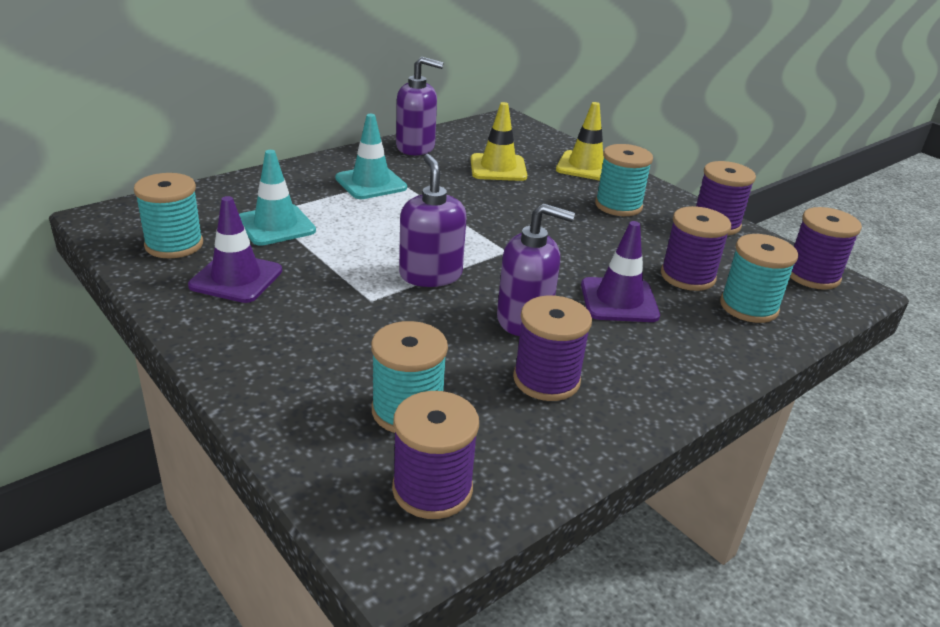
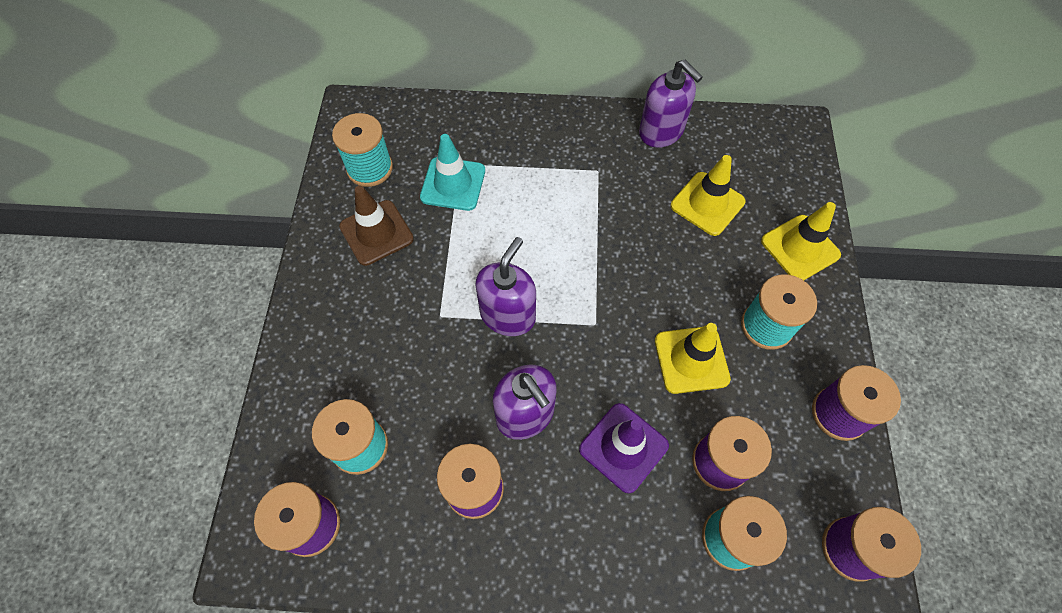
camera: 45 degrees right, 30 degrees up
purple traffic cone [188,196,282,303] -> brown traffic cone [339,186,414,266]
turquoise traffic cone [335,114,407,199] -> none
none -> yellow traffic cone [655,323,731,394]

